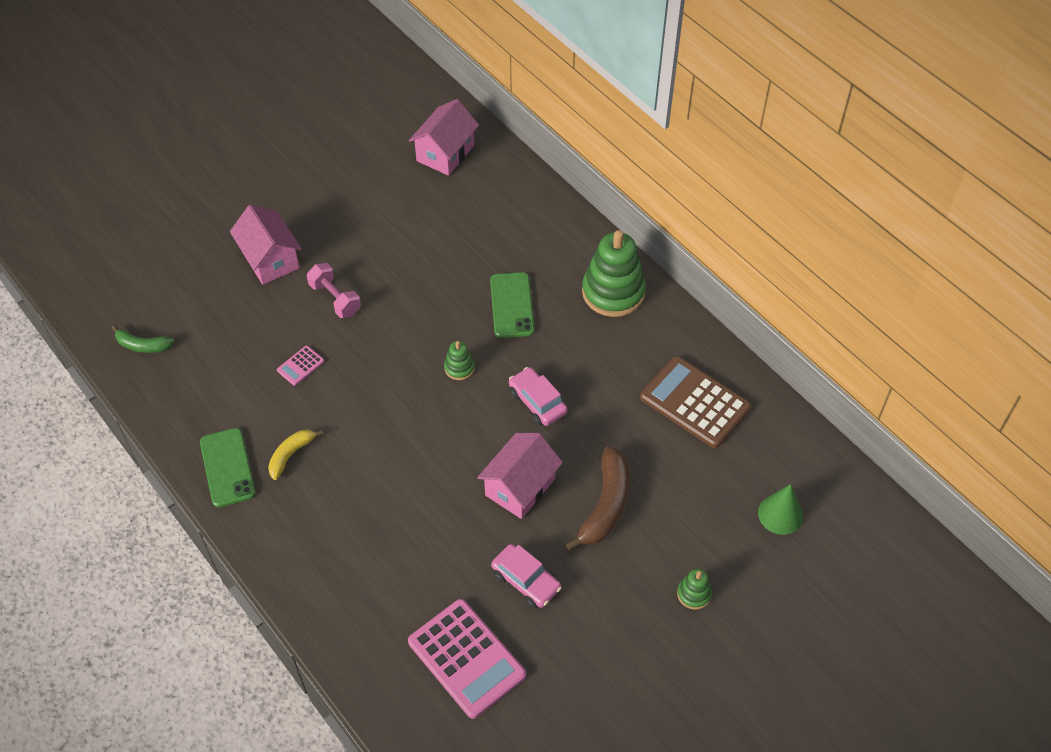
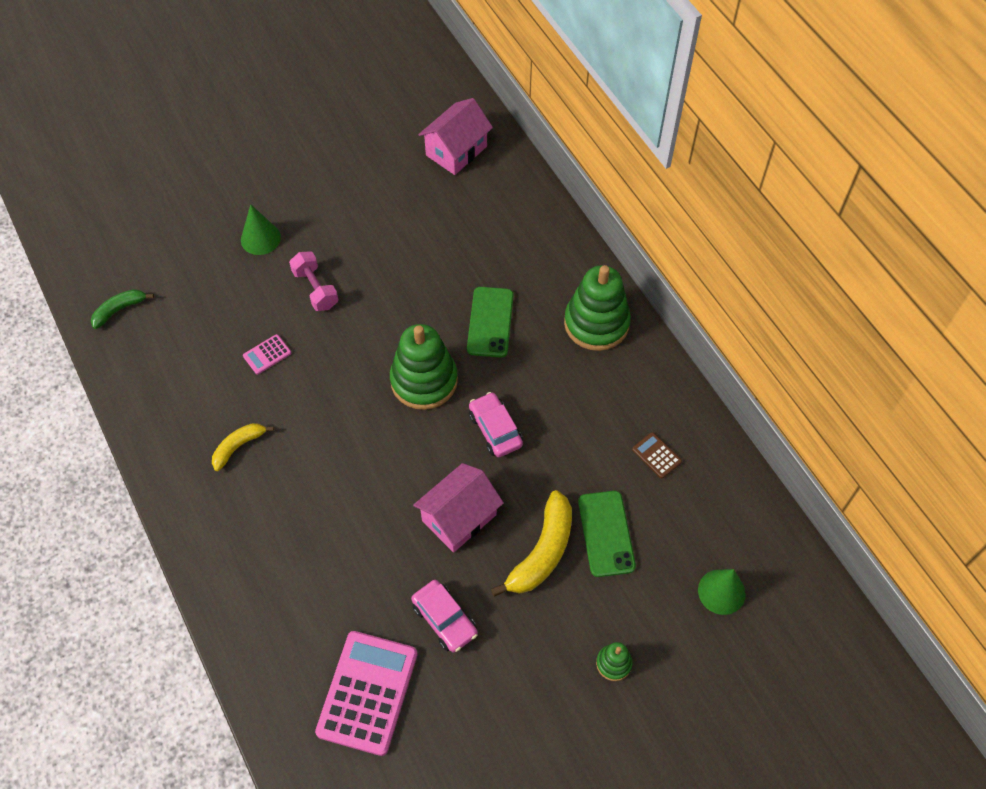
camera: 10 degrees right, 5 degrees up
green banana [112,325,175,353] -> green banana turned 120 degrees clockwise [91,289,154,329]
green phone [200,428,256,507] -> green phone moved to [578,491,636,577]
pink house [230,205,302,285] -> green cone [241,204,281,255]
pink calculator [408,599,526,719] -> pink calculator turned 135 degrees counterclockwise [315,631,418,756]
green stacking toy [444,341,475,380] -> green stacking toy [390,324,458,410], size x2.15
brown banana [565,446,630,551] -> yellow banana [491,490,572,597]
brown calculator [640,356,751,448] -> brown calculator [632,432,682,479], size x0.44

